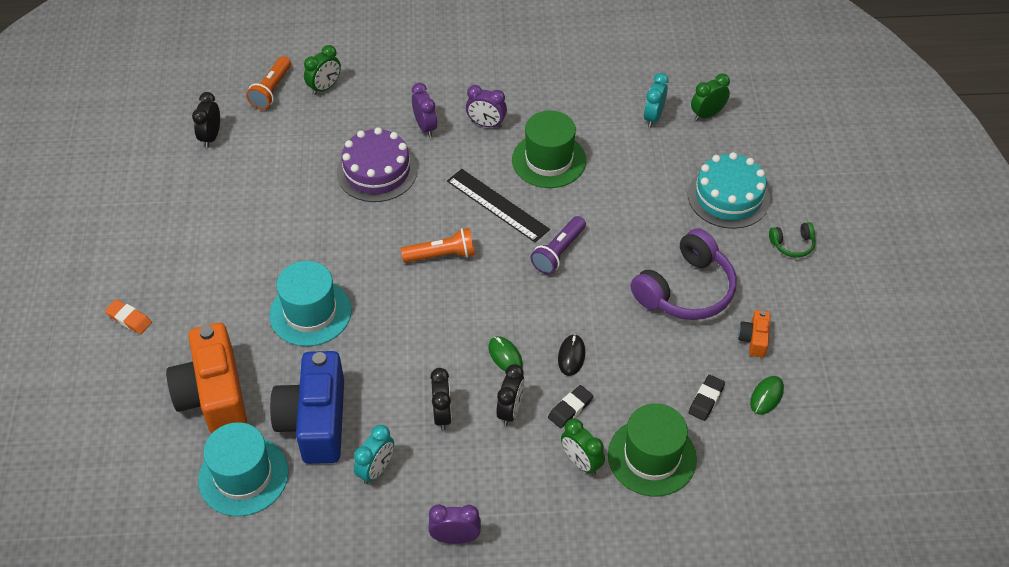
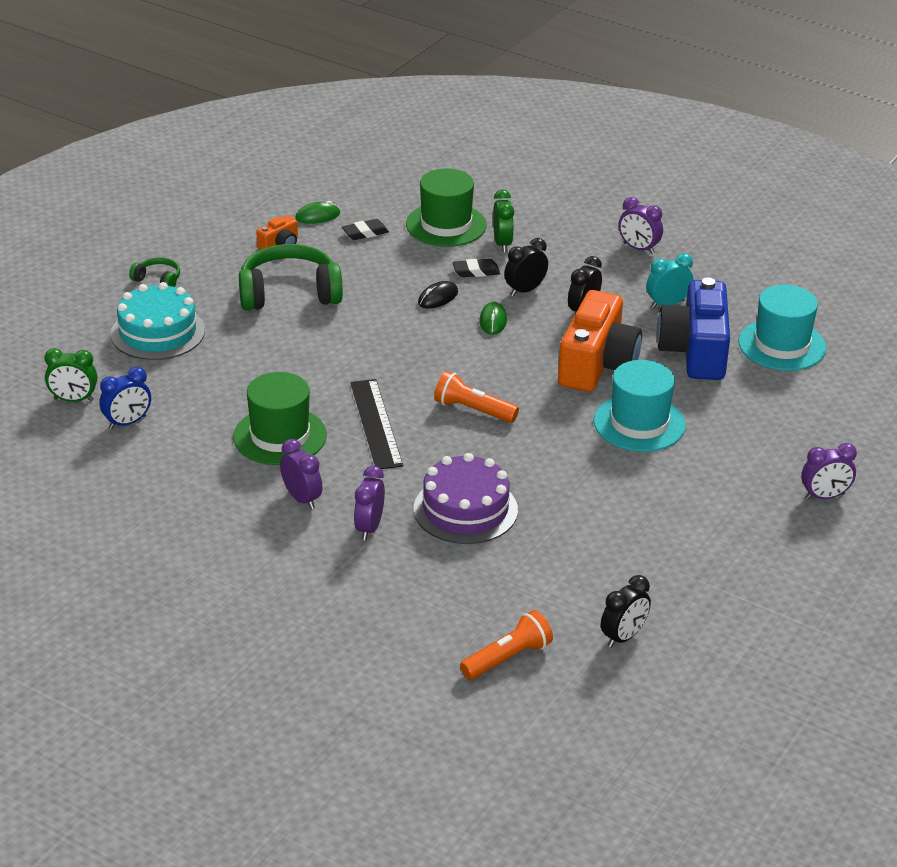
camera: 145 degrees left, 15 degrees down
orange eraser [105,299,152,334] -> purple clock [801,443,857,500]
orange camera [166,323,247,434] -> orange camera moved to [558,290,642,392]
blue camera [270,351,344,464] -> blue camera turned 150 degrees clockwise [657,278,730,380]
green clock [304,45,341,95] -> none
purple flashlight [530,216,586,274] -> none
purple headphones [631,228,737,320] -> green headphones [239,244,343,311]
turquoise clock [644,73,669,127] -> blue clock [99,367,151,429]

